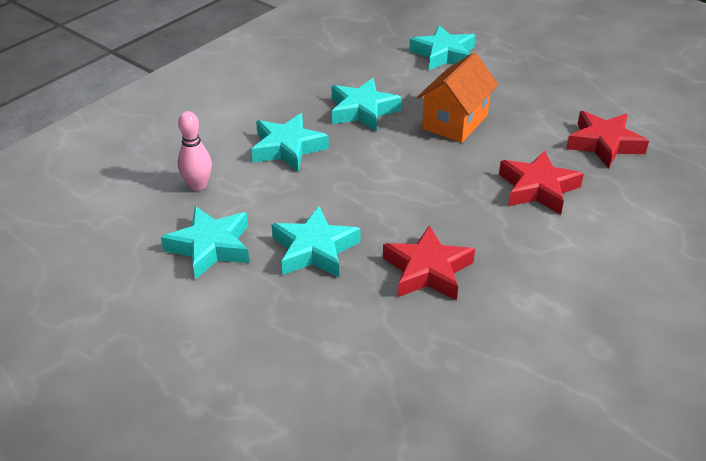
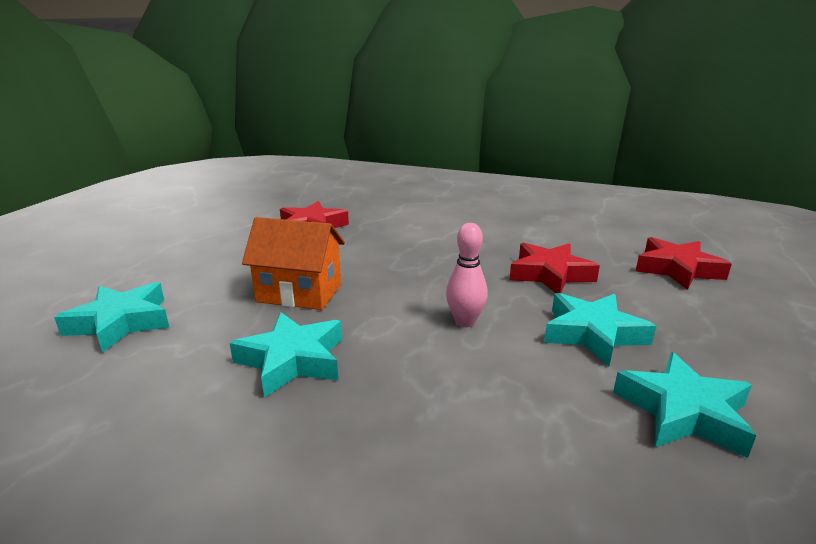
camera: 110 degrees left, 15 degrees down
pink bowling pin [178,111,212,191] -> pink bowling pin moved to [446,223,488,327]
turquoise star [251,113,329,172] -> none
red star [499,150,584,215] -> red star moved to [636,237,732,290]

